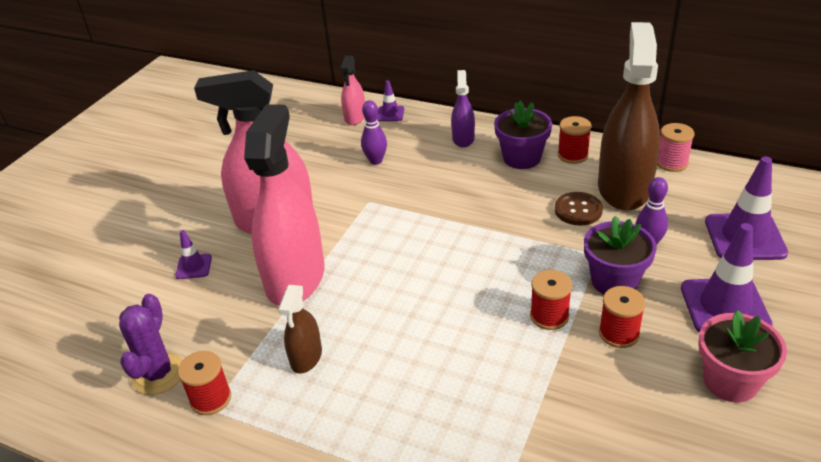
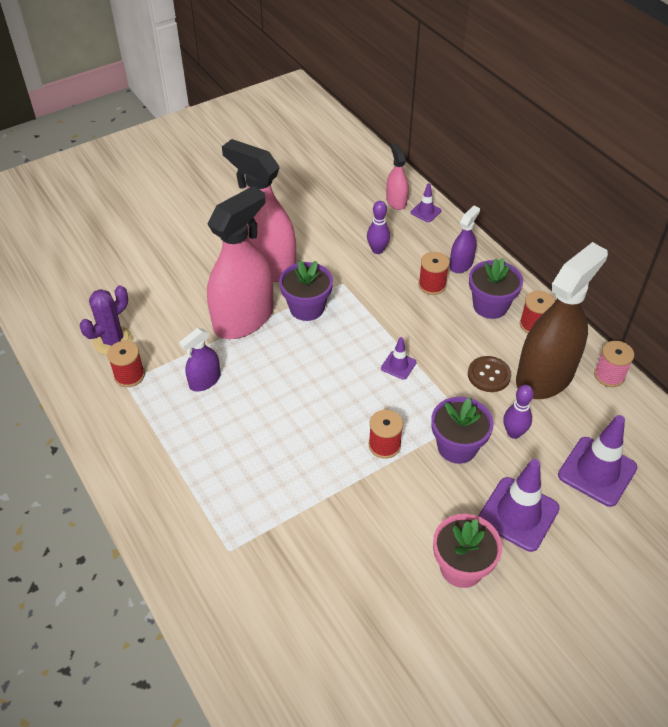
camera: 30 degrees right, 10 degrees up
purple traffic cone [175,230,212,279] -> purple traffic cone moved to [381,337,416,380]
brown spray bottle [278,285,322,374] -> purple spray bottle [179,328,221,391]
pink spray bottle [340,56,365,125] -> pink spray bottle turned 120 degrees clockwise [386,144,408,210]
red spool [599,286,646,348] -> red spool moved to [419,252,450,295]
none -> purple flower pot [279,261,333,321]

